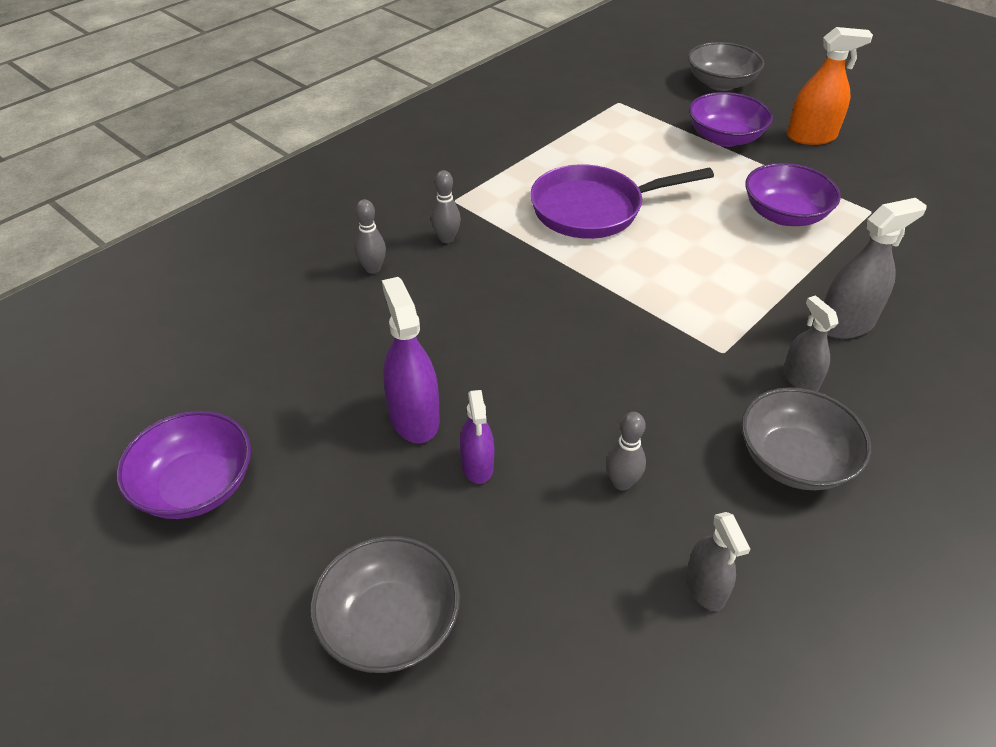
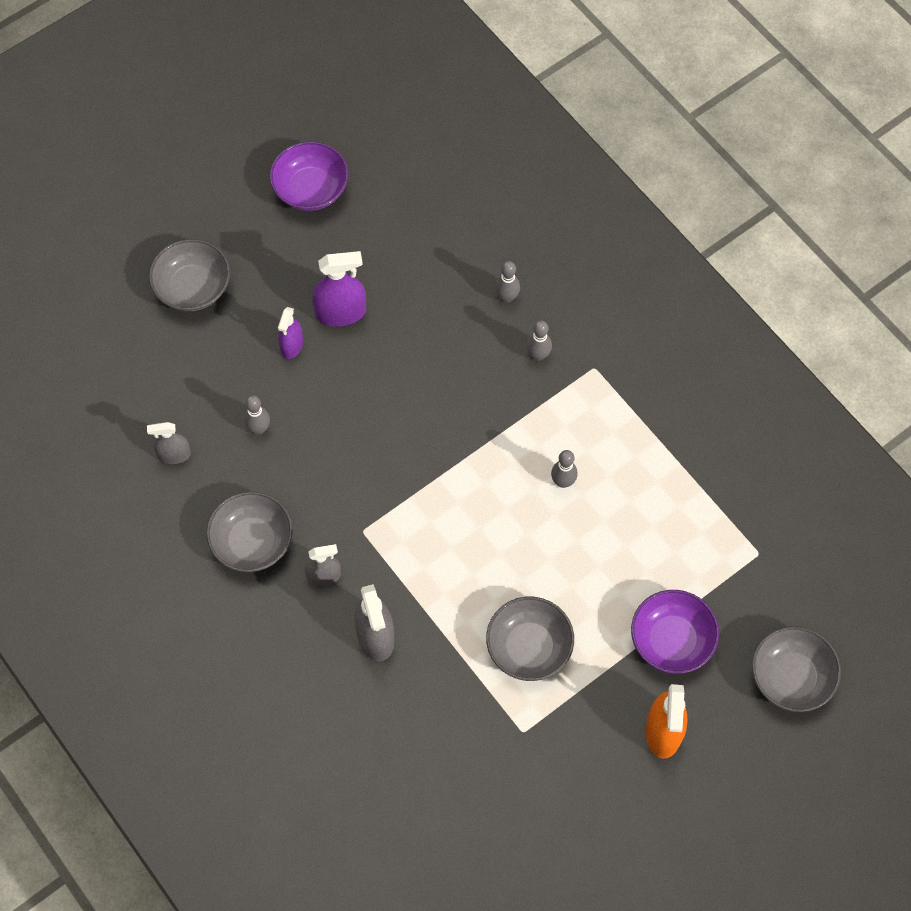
camera: 100 degrees right, 20 degrees up
purple spray bottle [460,390,494,484] -> purple spray bottle turned 75 degrees counterclockwise [278,307,303,359]
purple pan [530,164,714,239] -> grey bowling pin [551,450,578,488]
purple bowl [745,163,841,226] -> grey bowl [486,597,574,681]

